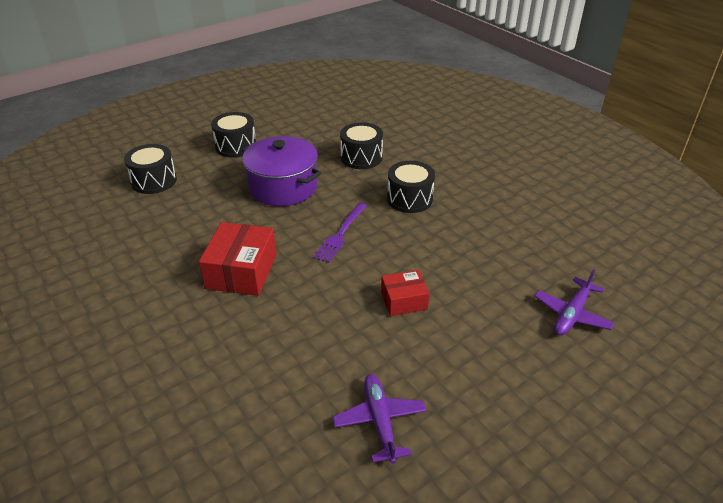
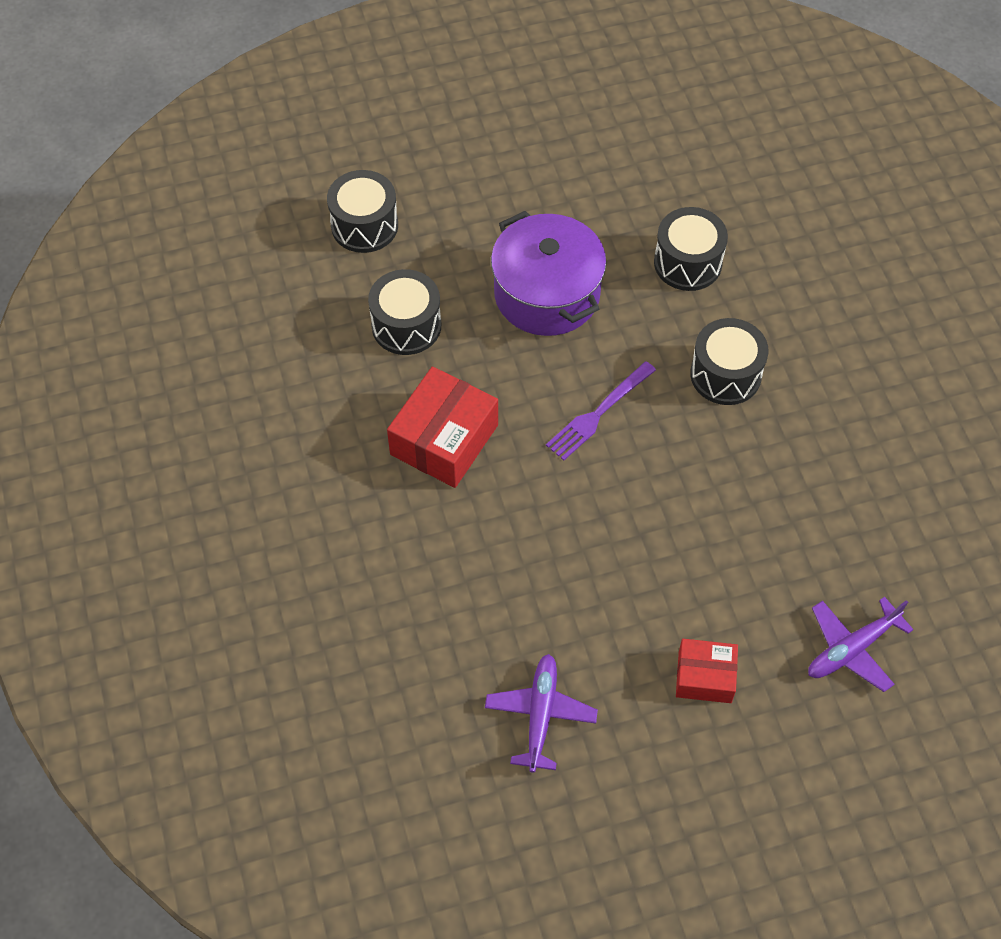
camera: 20 degrees right, 20 degrees up
black drum [211,112,256,158] -> black drum moved to [368,269,441,355]
red box [381,270,430,316] -> red box moved to [676,639,738,703]

